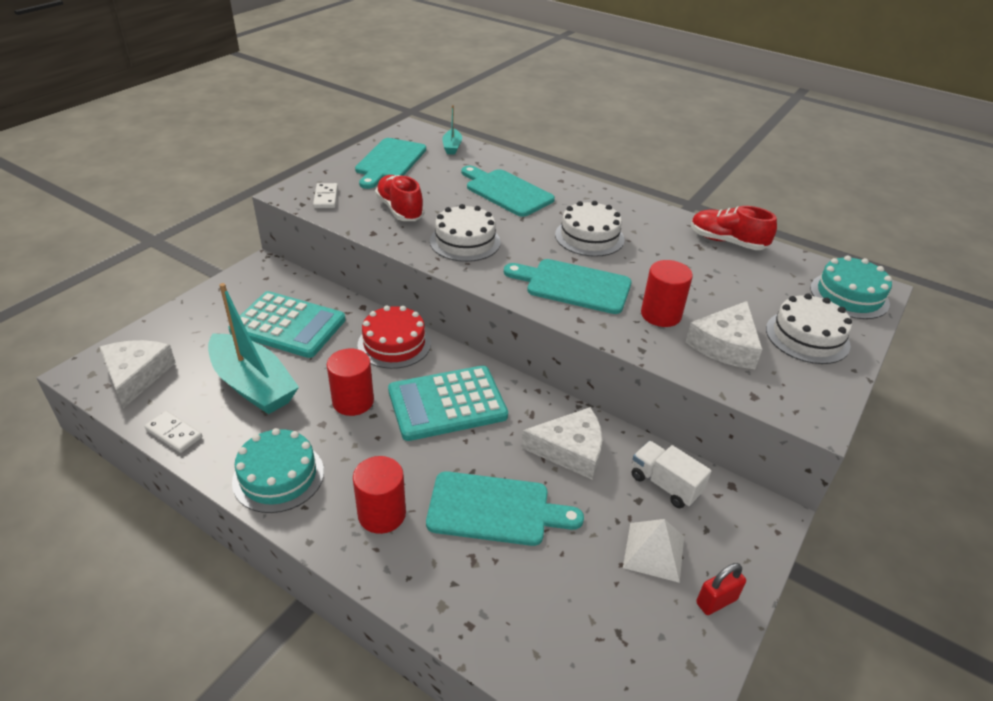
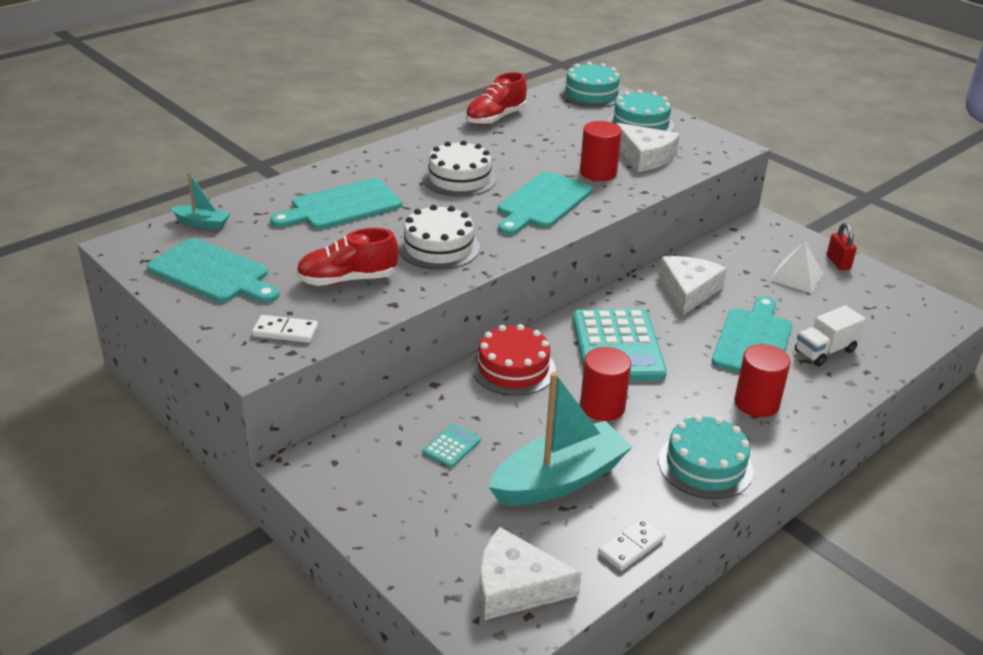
camera: 75 degrees left, 5 degrees down
turquoise calculator [228,291,346,358] -> turquoise calculator [423,424,481,468], size x0.42
white truck [632,441,712,508] -> white truck moved to [795,305,866,366]
white cake [766,293,852,364] -> turquoise cake [608,90,674,132]

